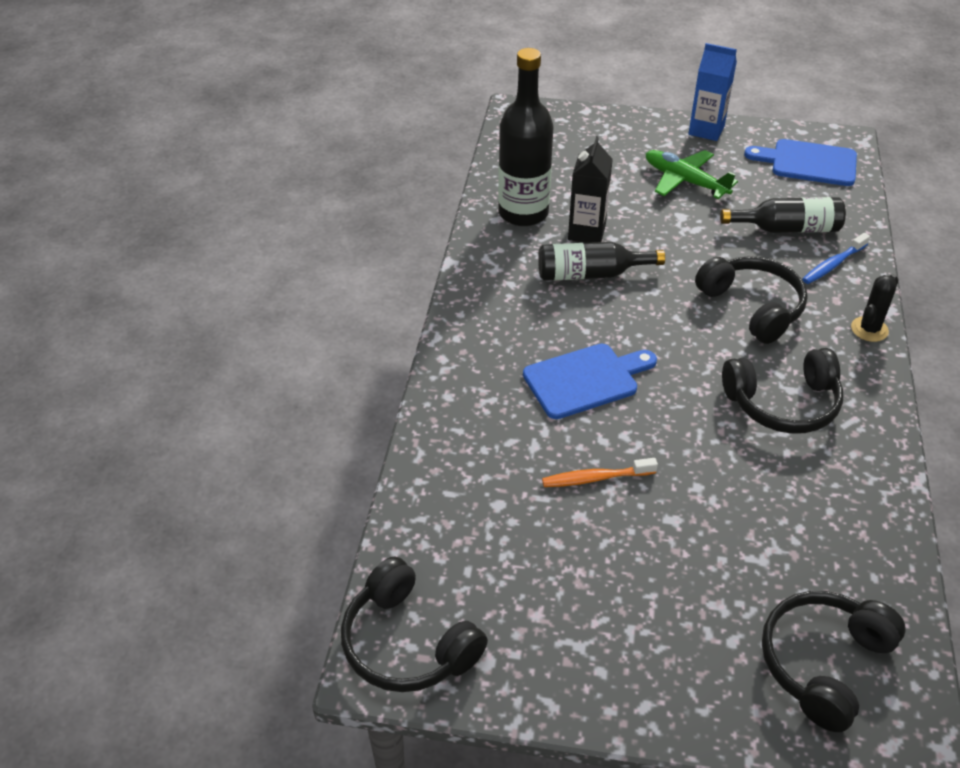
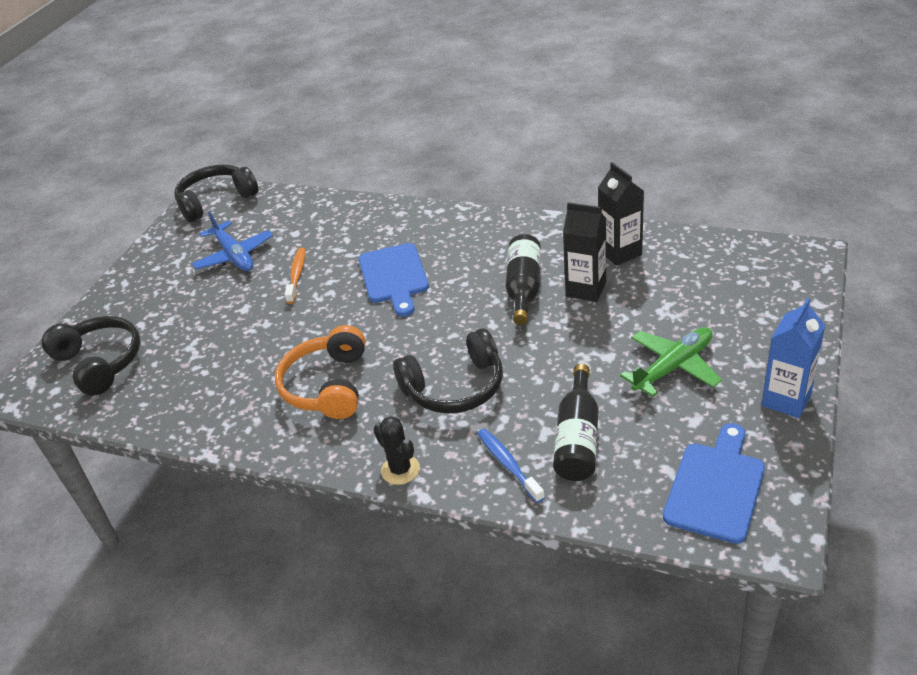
camera: 105 degrees right, 5 degrees down
black bottle [498,48,553,226] -> black carton [598,162,644,266]
black headphones [722,348,843,434] -> orange headphones [275,325,365,419]
none -> blue plane [192,211,273,271]

